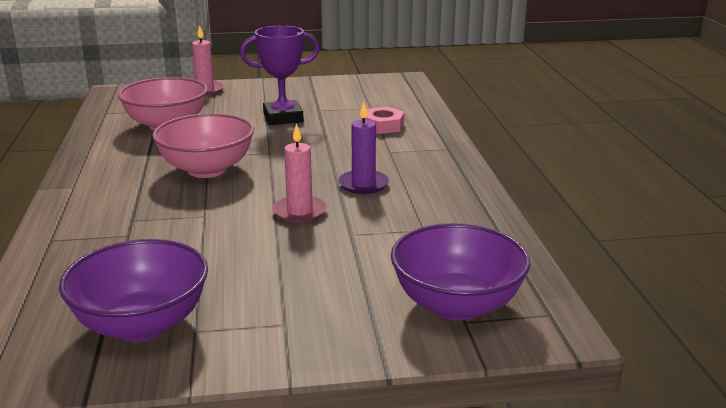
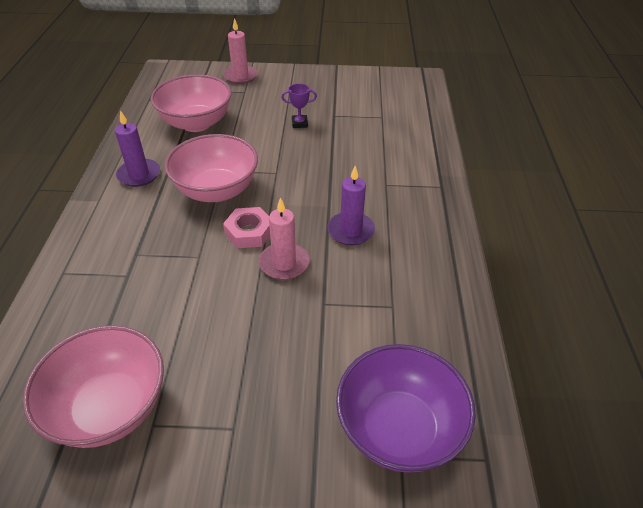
camera: 10 degrees right, 20 degrees up
purple bowl [59,239,208,341] -> pink bowl [23,325,164,448]
purple trophy [240,26,320,125] -> purple trophy [281,83,317,128], size x0.48
pink nut [362,107,404,134] -> pink nut moved to [223,207,270,248]
none -> purple candle [115,110,160,187]

